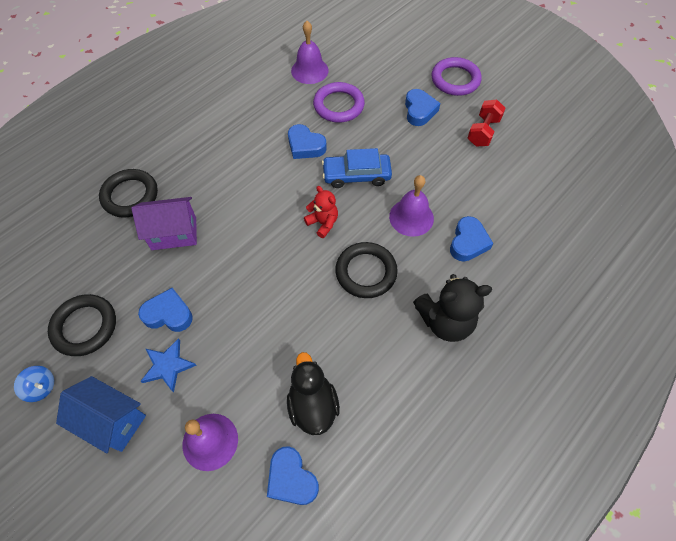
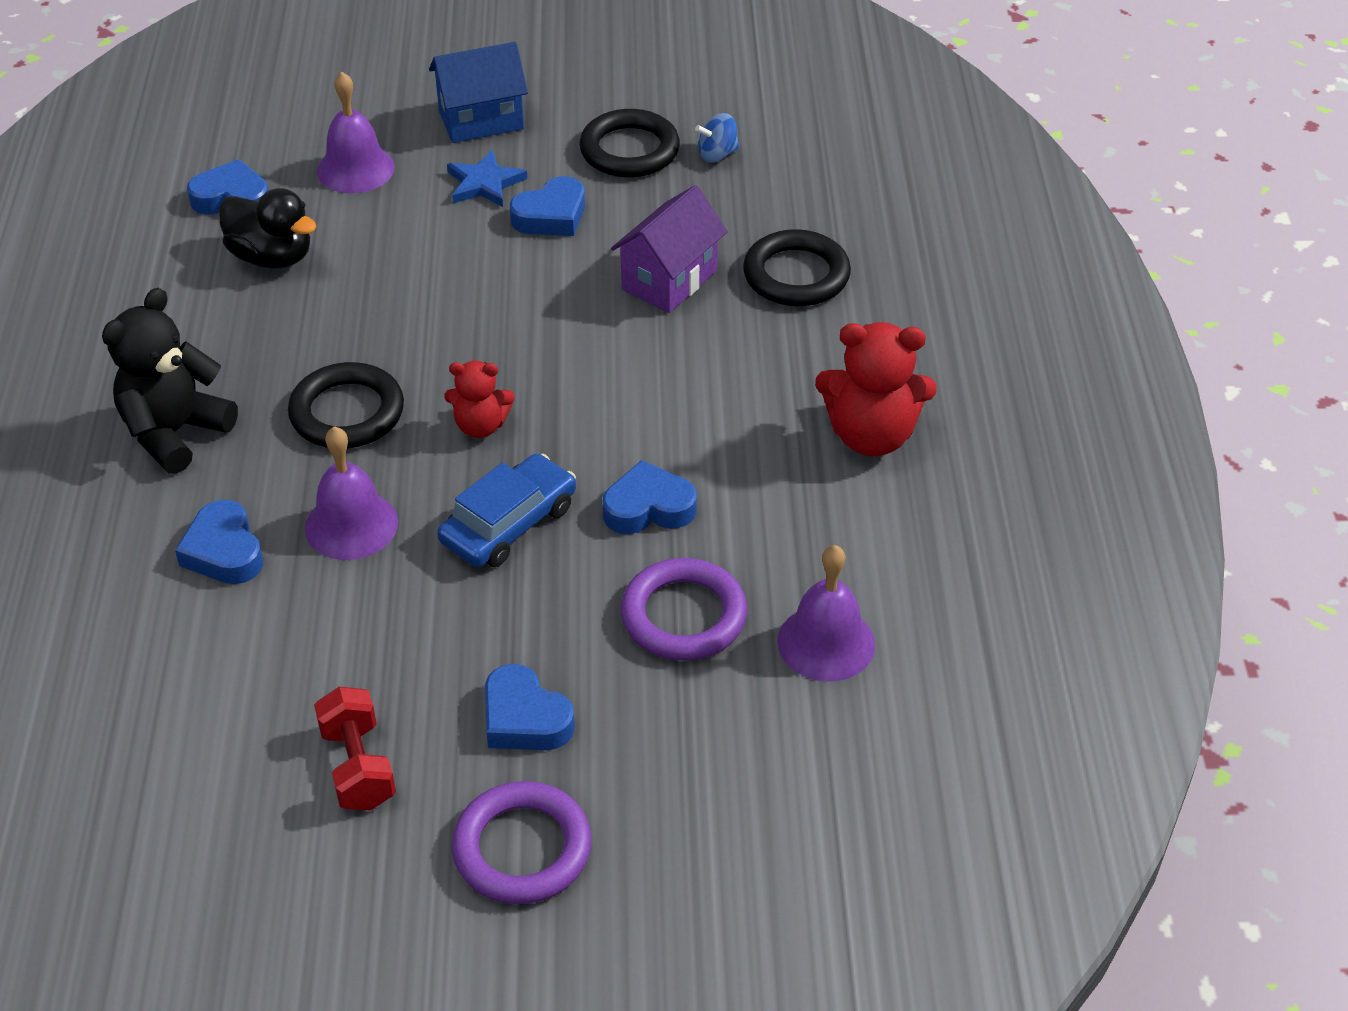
camera: 135 degrees right, 15 degrees down
blue spinning top [14,366,54,402] -> blue spinning top moved to [695,113,739,163]
none -> red teddy bear [815,322,937,456]

